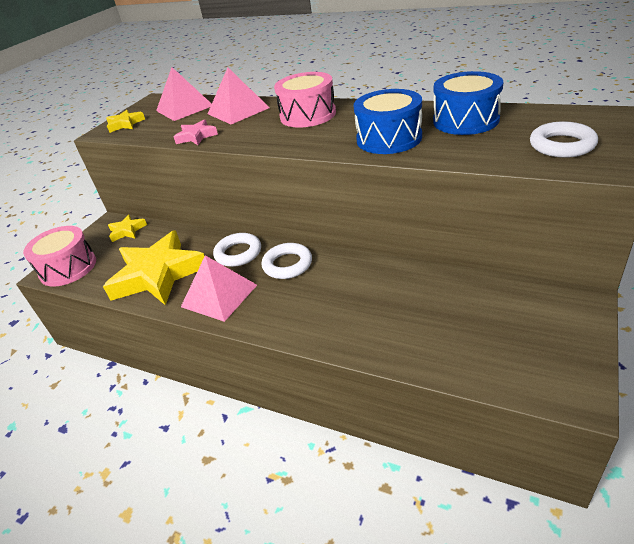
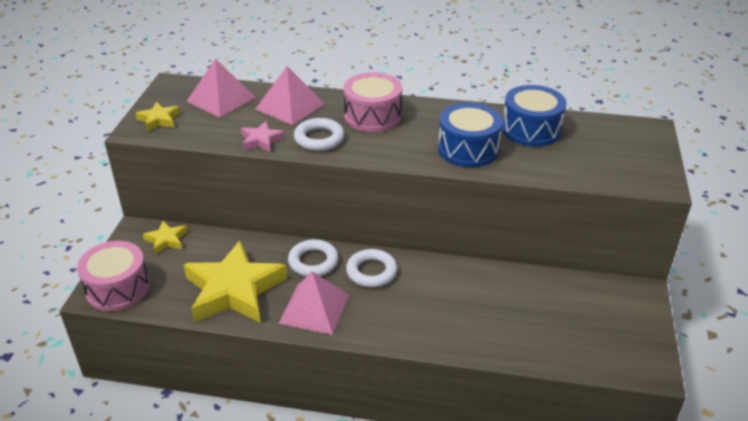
camera: 20 degrees left, 0 degrees up
white ring [530,121,598,158] -> white ring moved to [294,118,344,151]

